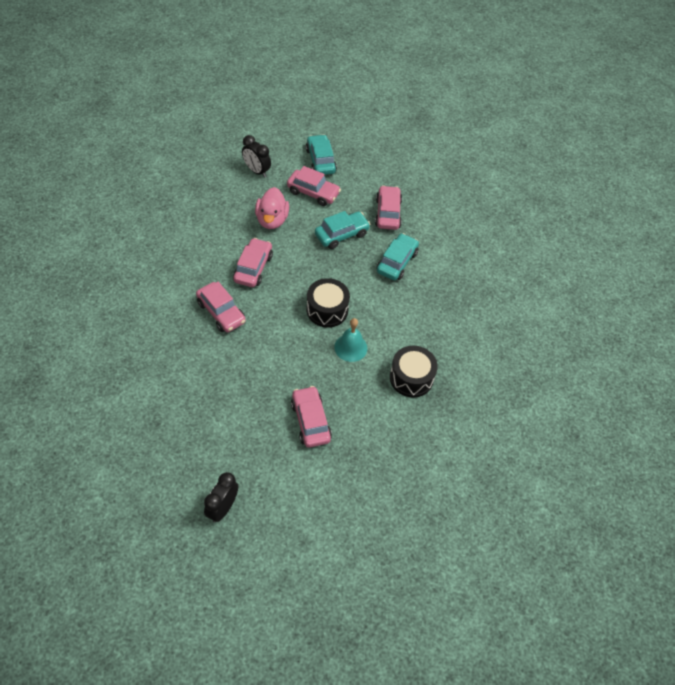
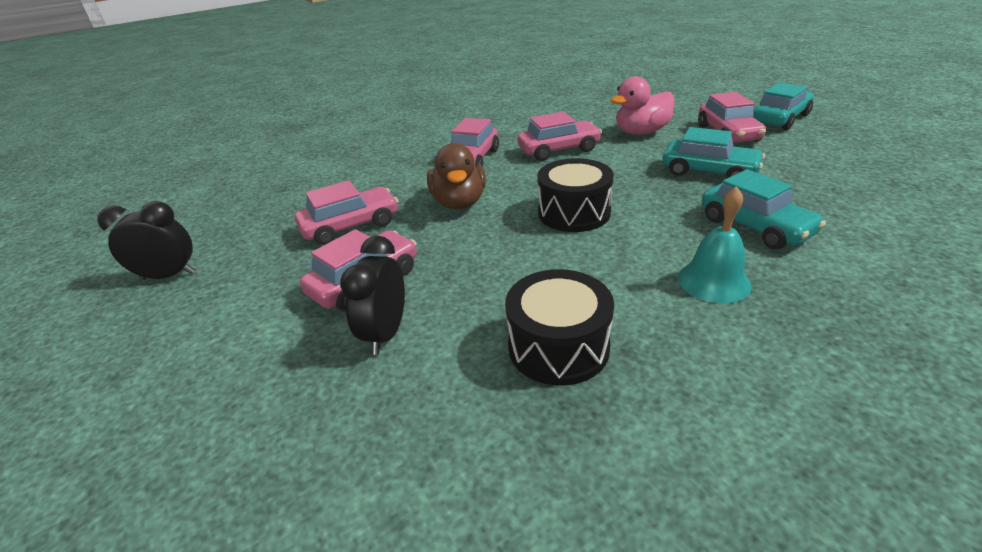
camera: 65 degrees right, 20 degrees down
black clock [242,135,271,178] -> black clock moved to [340,236,405,355]
turquoise bell [334,318,367,362] -> turquoise bell moved to [678,186,751,303]
pink car [375,185,402,230] -> pink car moved to [295,180,398,245]
turquoise car [377,233,419,280] -> turquoise car turned 60 degrees clockwise [702,169,826,249]
none -> brown duck [427,143,486,209]

